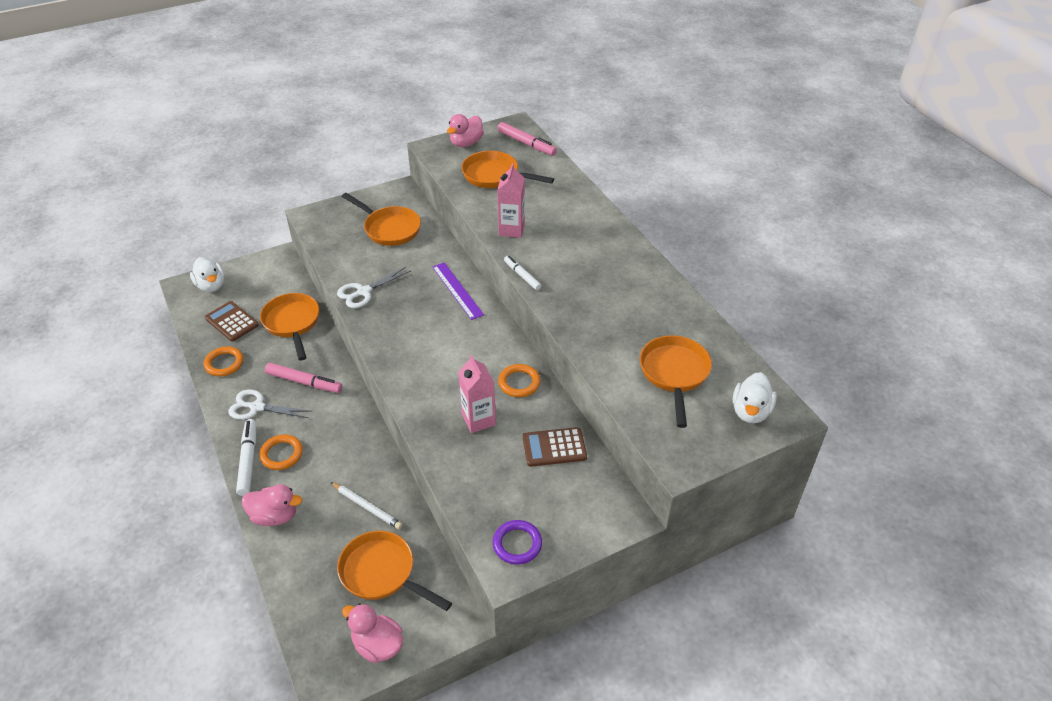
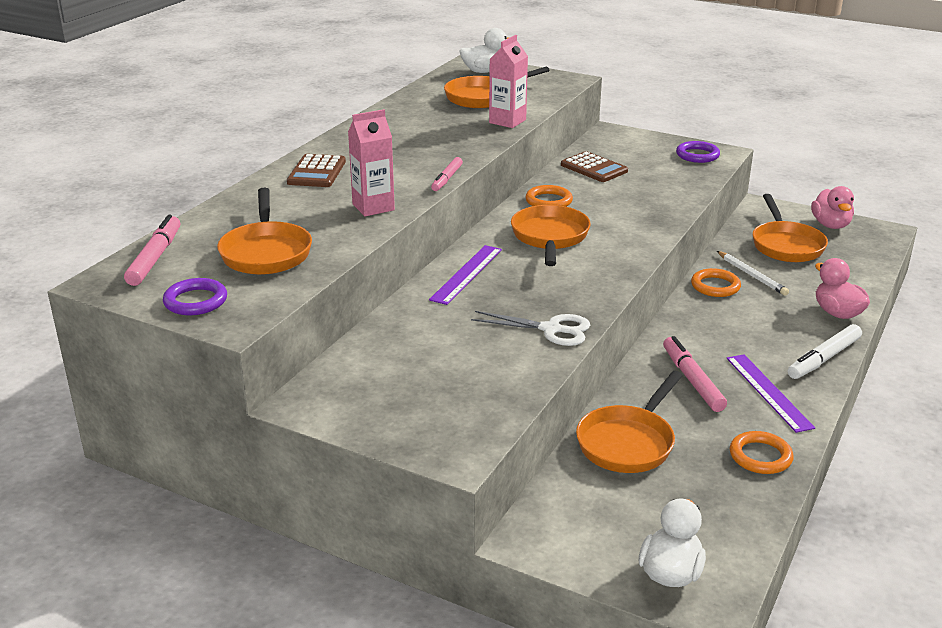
camera: 125 degrees left, 15 degrees down
brown calculator [205,301,259,342] -> brown calculator moved to [287,154,346,187]
white scissors [228,389,311,420] -> purple ruler [727,354,815,433]
orange ring [259,434,303,470] -> orange ring moved to [691,268,741,297]
white pencil [330,482,403,529] -> white pencil turned 150 degrees clockwise [717,251,789,296]
orange pan [342,193,421,246] -> orange pan moved to [511,205,591,266]
pink duck [447,114,484,147] -> purple ring [163,278,227,315]
pink carton [458,355,496,433] -> pink carton moved to [489,35,528,128]
white marker [504,256,542,290] -> pink marker [431,157,463,191]

